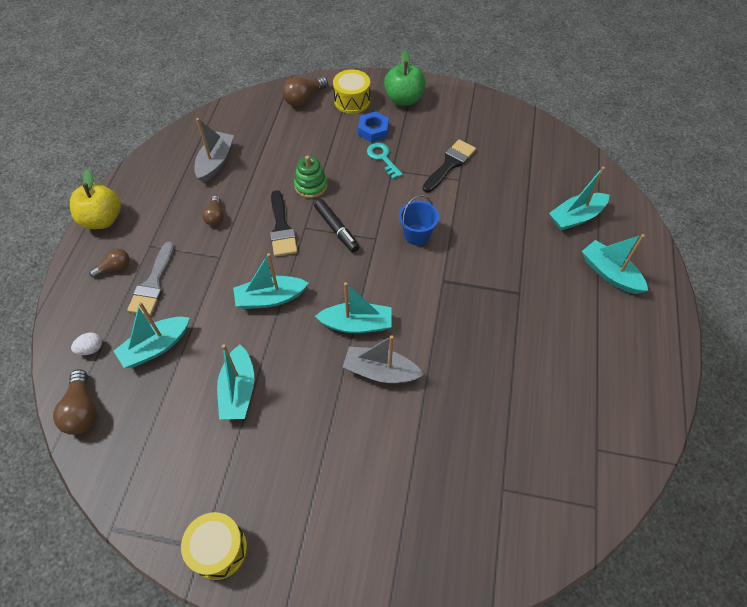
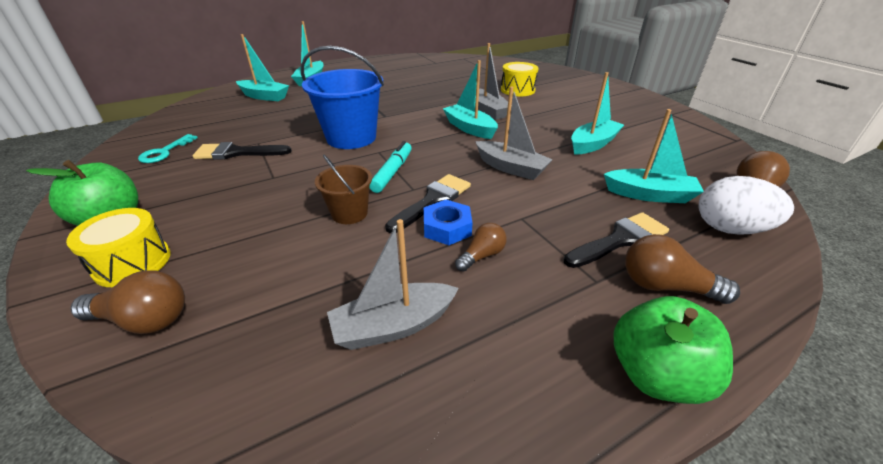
camera: 130 degrees left, 20 degrees down
yellow apple [70,169,121,229] -> green apple [614,296,733,404]
white egg [71,332,102,355] -> white egg [699,176,794,235], size x2.04
brown light bulb [89,248,129,278] -> brown light bulb [625,234,740,304], size x1.55
grey brush [127,241,174,315] -> black brush [564,212,669,268]
yellow drum [181,512,247,580] -> yellow drum moved to [501,62,539,96]
turquoise boat [233,253,308,309] -> grey boat [475,87,553,180]
green stacking toy [294,156,327,198] -> brown bucket [315,155,372,224]
black marker [314,199,359,252] -> turquoise marker [370,141,412,193]
blue nut [358,111,389,143] -> blue nut moved to [424,200,473,245]
turquoise key [367,143,403,179] -> turquoise key moved to [138,134,198,163]
blue bucket [399,195,439,245] -> blue bucket [301,46,384,149], size x1.84

